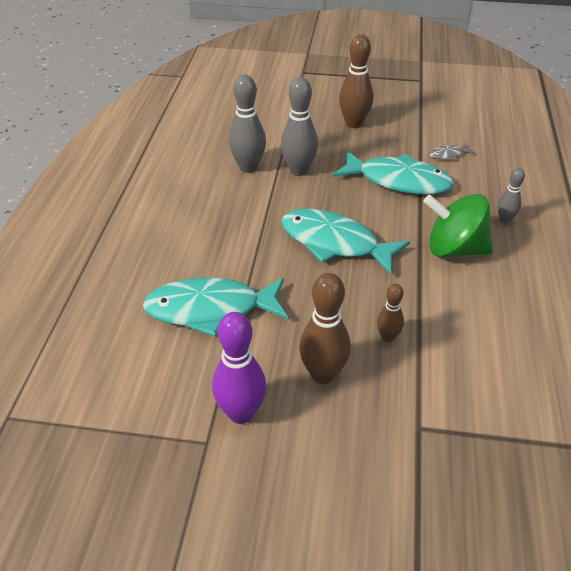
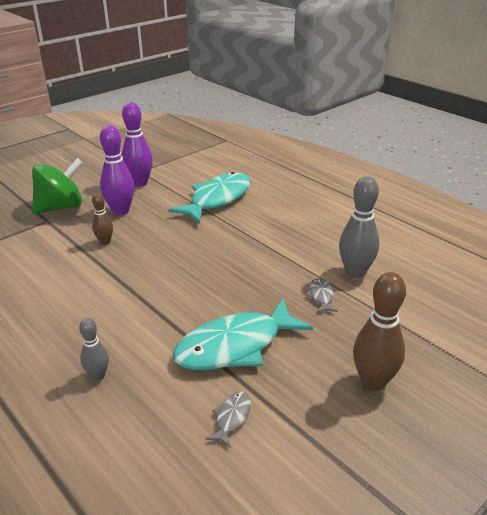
camera: 130 degrees right, 10 degrees down
grey bowling pin [281,77,318,176] -> grey fish [306,278,338,313]
turquoise fish [281,209,410,275] -> none
brown bowling pin [299,273,351,384] -> purple bowling pin [100,125,134,215]
green spinning top [423,194,493,258] -> green spinning top moved to [32,158,83,214]

